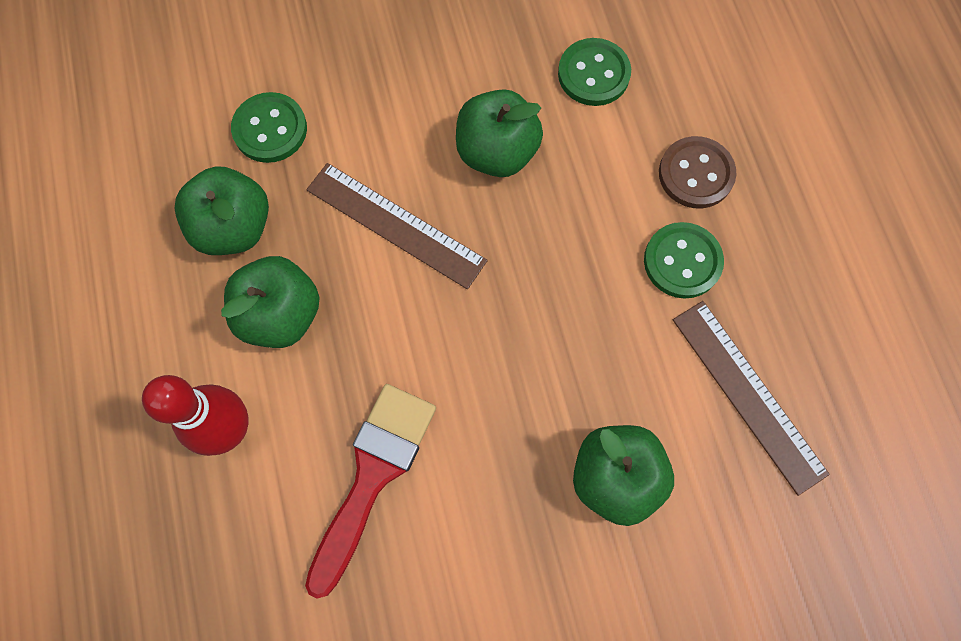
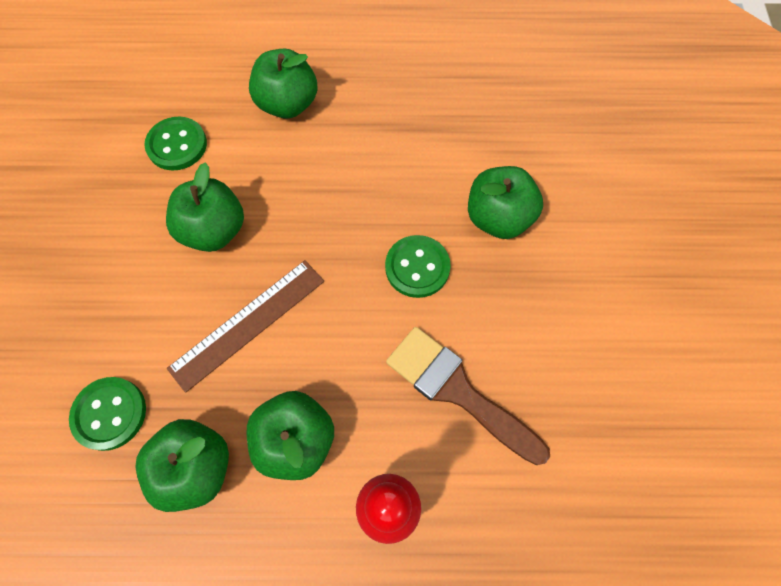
camera: 75 degrees left, 5 degrees down
red brush [305,384,436,599] -> brown brush [386,327,550,465]
green button [644,222,724,299] -> green button moved to [385,235,451,298]
brown button [659,136,736,209] -> green apple [249,48,318,119]
brown ruler [673,301,830,496] -> none

